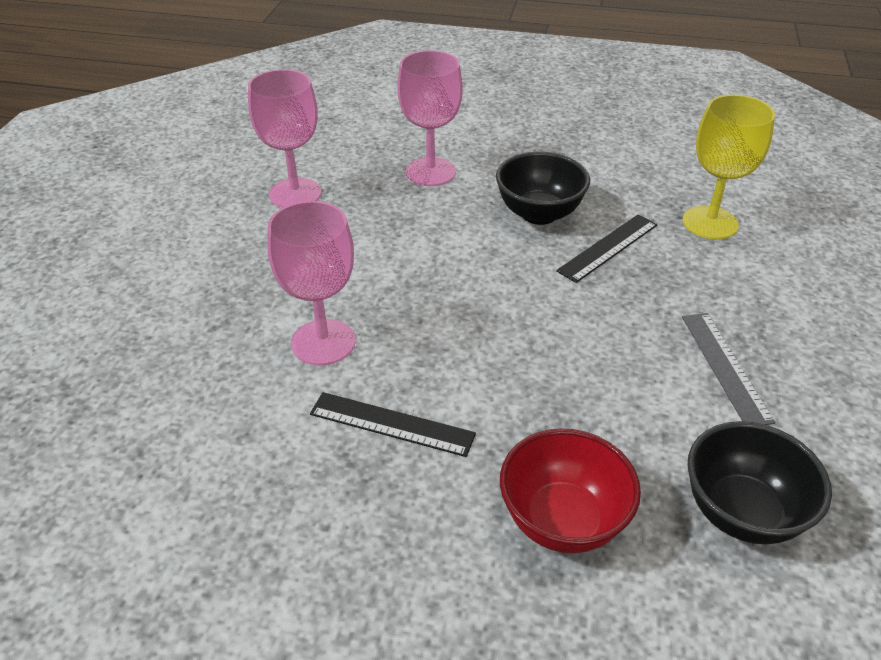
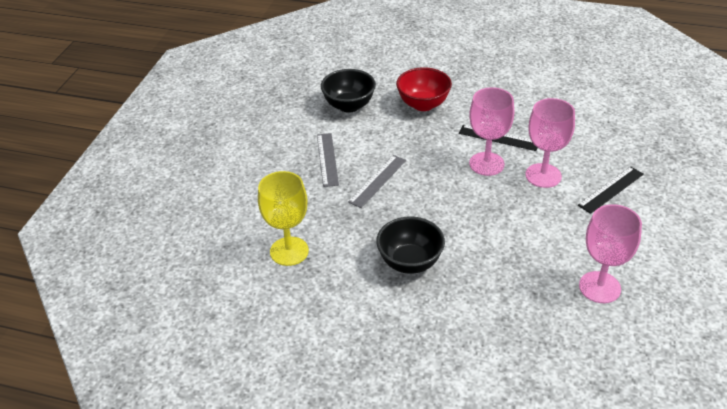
camera: 175 degrees left, 0 degrees up
pink goblet [398,50,463,186] -> pink goblet moved to [469,87,514,176]
black ruler [556,215,657,283] -> black ruler moved to [578,166,644,214]
none -> grey ruler [348,155,406,208]

